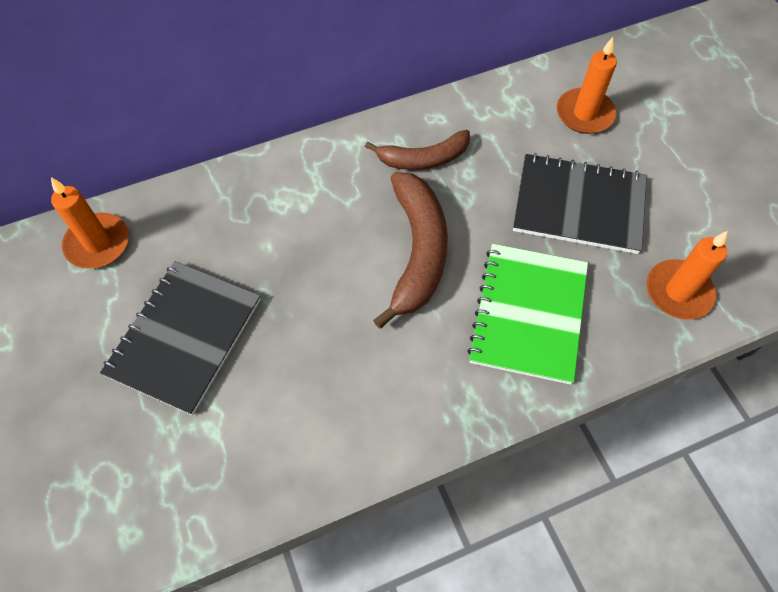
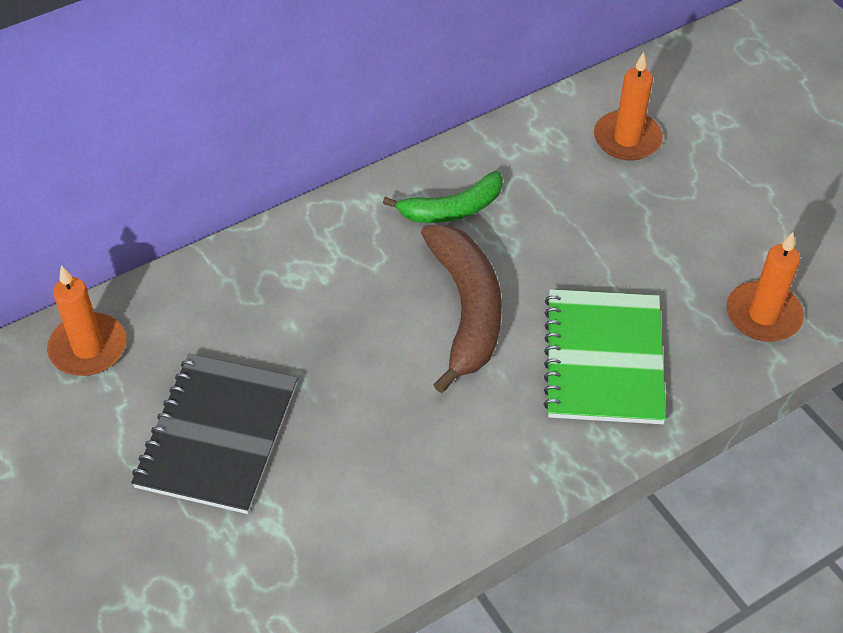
camera: 10 degrees left, 10 degrees down
brown banana [365,130,470,170] -> green banana [383,171,503,223]
black notebook [513,153,647,254] -> none

